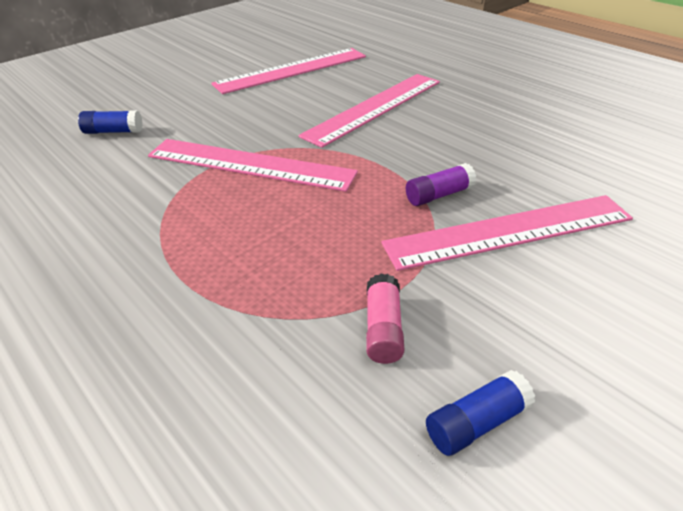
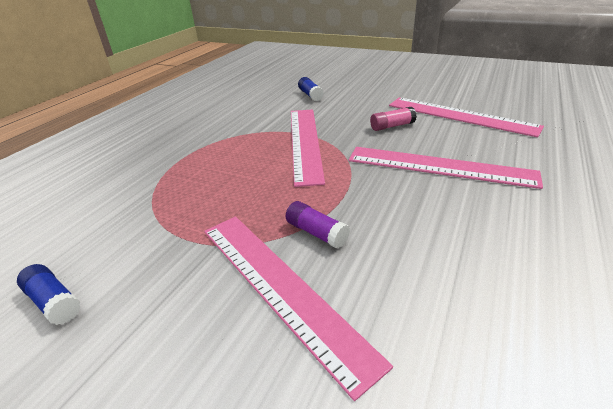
camera: 70 degrees right, 5 degrees down
pink glue stick [366,273,404,364] -> pink glue stick moved to [370,107,417,131]

